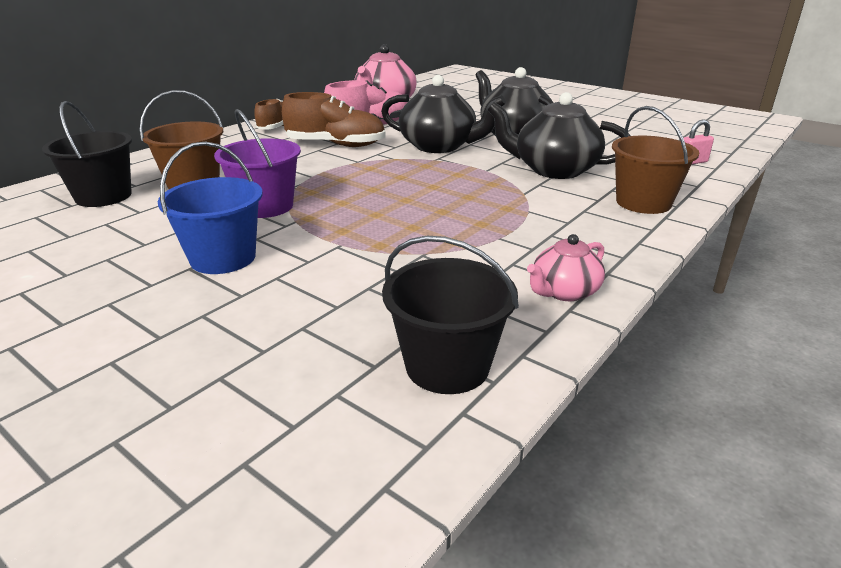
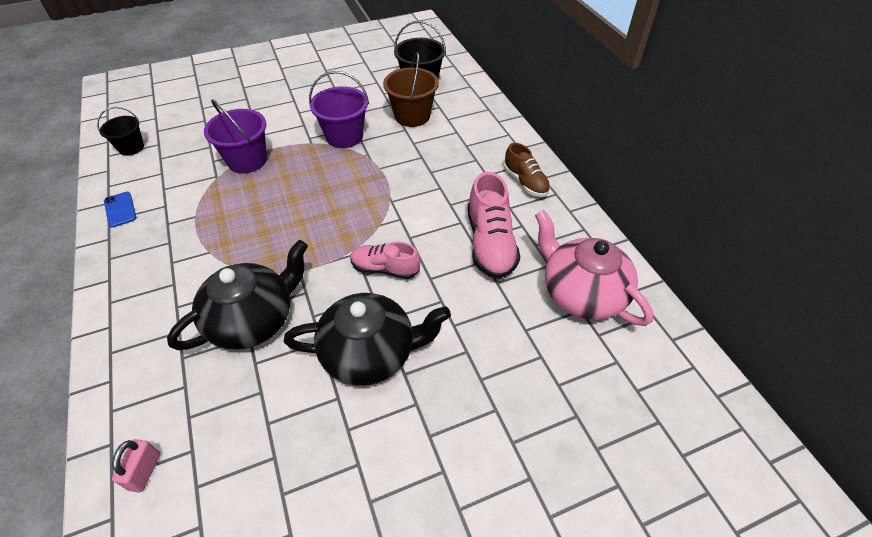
camera: 120 degrees right, 20 degrees up
blue bucket [157,141,263,274] -> none
brown shoe [282,92,386,147] -> none
black teapot [381,75,506,153] -> pink shoe [350,242,420,279]
black bucket [382,236,519,394] -> black bucket [97,107,144,156], size x0.64
pink teapot [527,234,605,301] -> blue phone [104,192,136,228]
brown bucket [612,106,699,214] -> none
none -> purple bucket [204,99,267,173]

